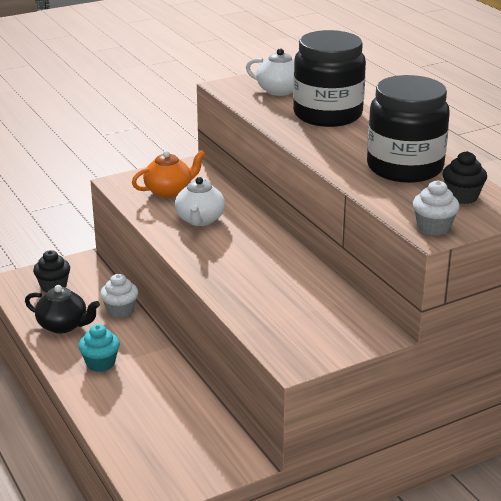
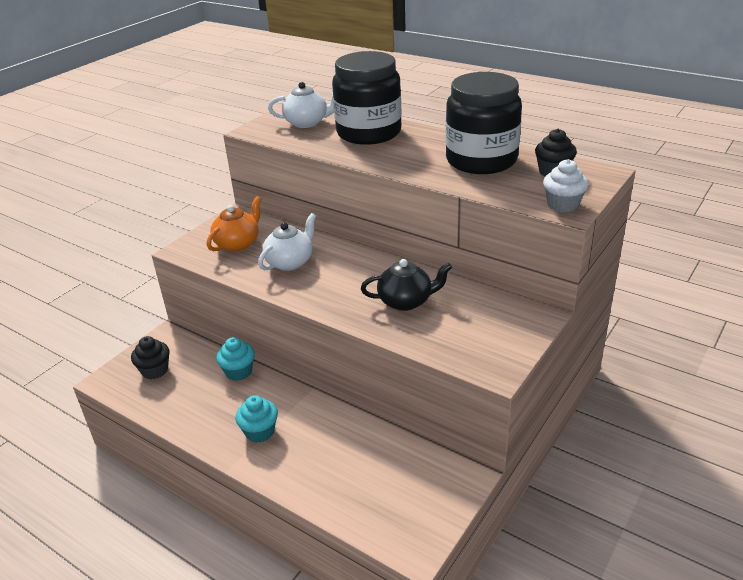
camera: 25 degrees left, 5 degrees up
black teapot [25,285,100,334] -> black teapot moved to [361,259,452,311]
white cupcake [100,274,138,318] -> turquoise cupcake [216,337,255,381]
white teapot [175,177,225,226] -> white teapot turned 120 degrees counterclockwise [258,213,316,271]

